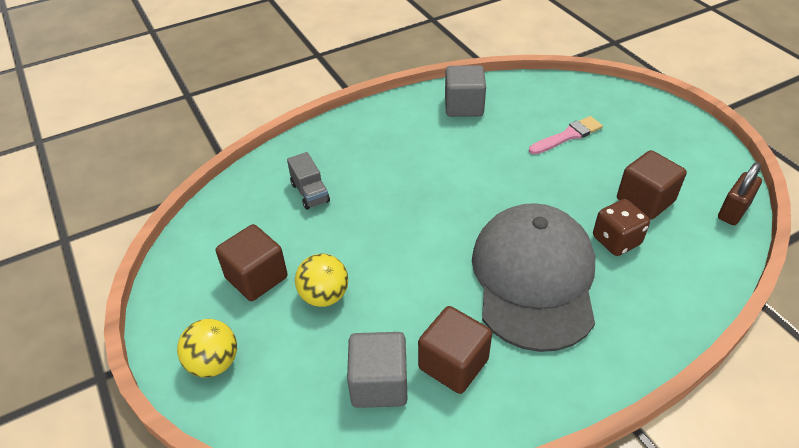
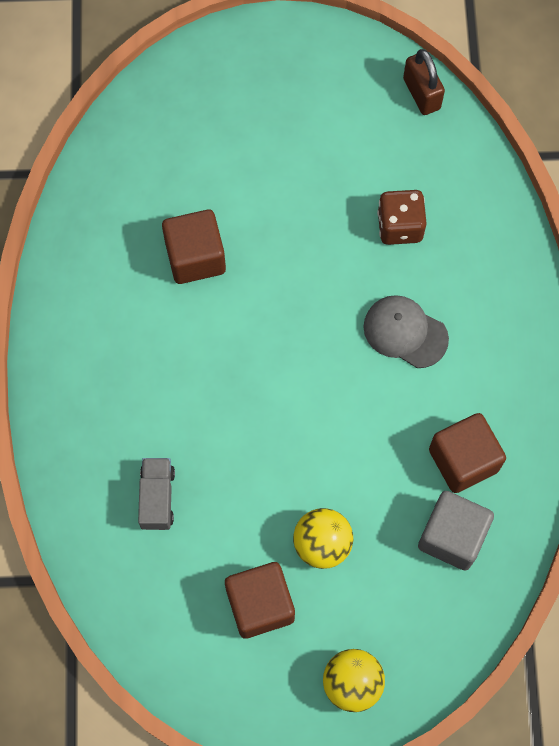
camera: 65 degrees left, 25 degrees up
grey truck [287,152,330,210] -> grey truck turned 90 degrees counterclockwise [138,458,175,530]
grey cube [445,65,486,117] -> none
grey cap [472,203,595,352] -> grey cap [364,295,449,368], size x0.47
pink brush [529,116,603,155] -> none
brown cube [617,150,687,220] -> brown cube moved to [162,210,226,284]

